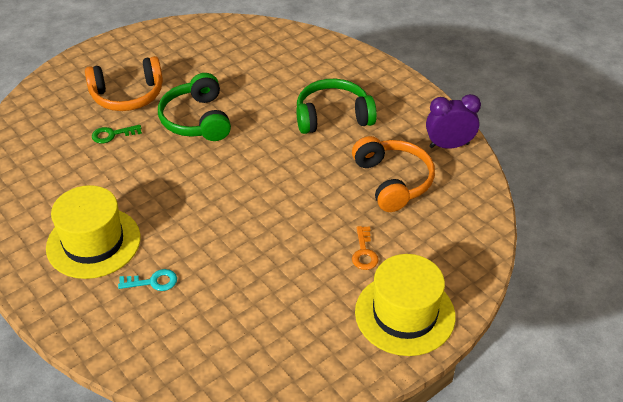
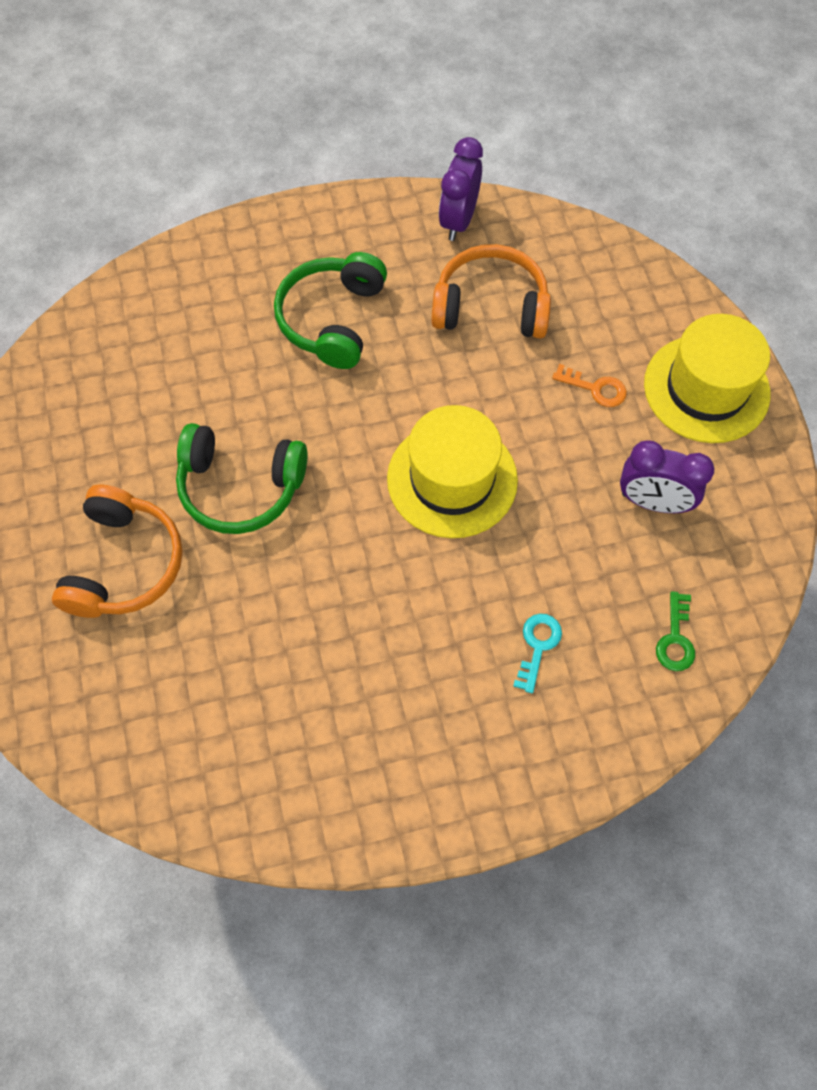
camera: 65 degrees left, 20 degrees up
yellow hat [46,185,141,279] -> yellow hat moved to [387,405,518,538]
green key [92,125,142,143] -> green key moved to [656,591,695,671]
none -> purple clock [620,440,714,513]

